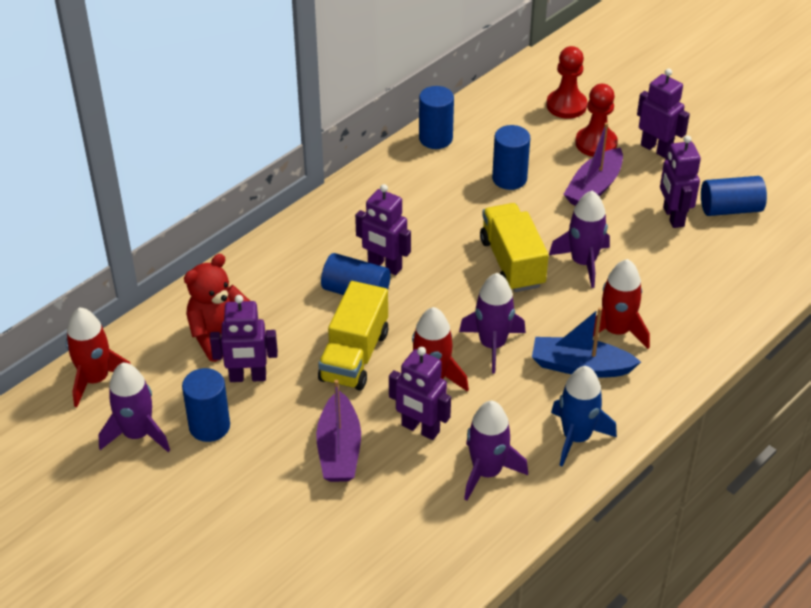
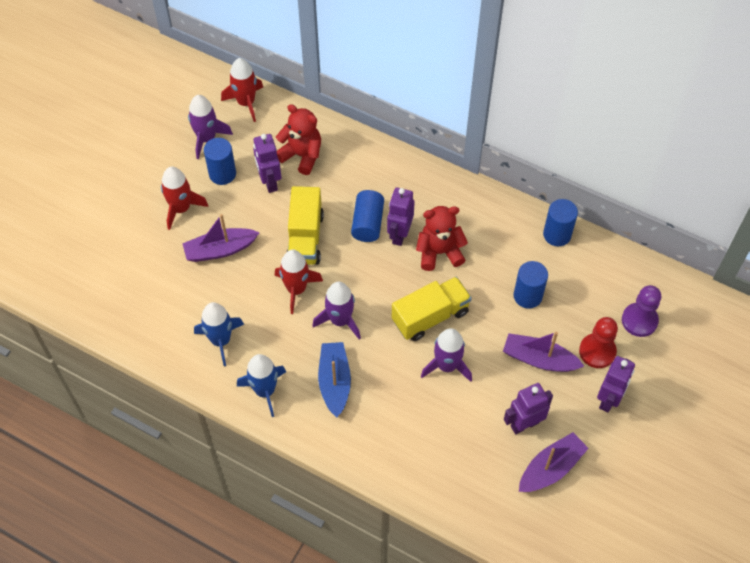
camera: 75 degrees right, 15 degrees up
yellow truck [318,281,388,391] -> yellow truck turned 90 degrees counterclockwise [287,186,324,265]
purple robot [389,347,451,440] -> none
purple rocket [464,401,528,500] -> blue rocket [194,302,244,366]
red pawn [546,46,587,119] -> purple pawn [622,285,661,337]
red rocket [593,259,650,349] -> red rocket moved to [161,167,208,230]
blue cylinder [701,176,767,216] -> purple boat [519,432,589,492]
none -> red teddy bear [416,206,468,271]

